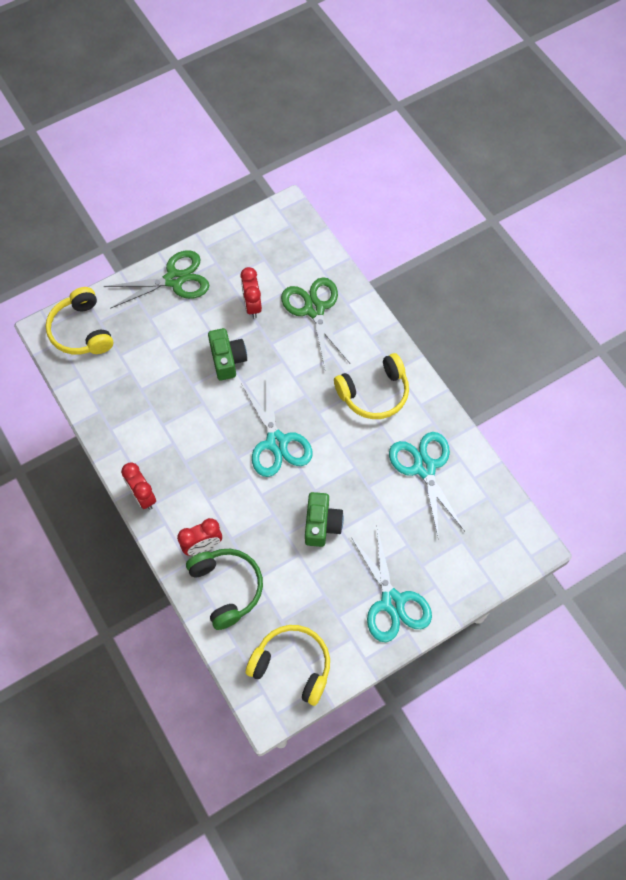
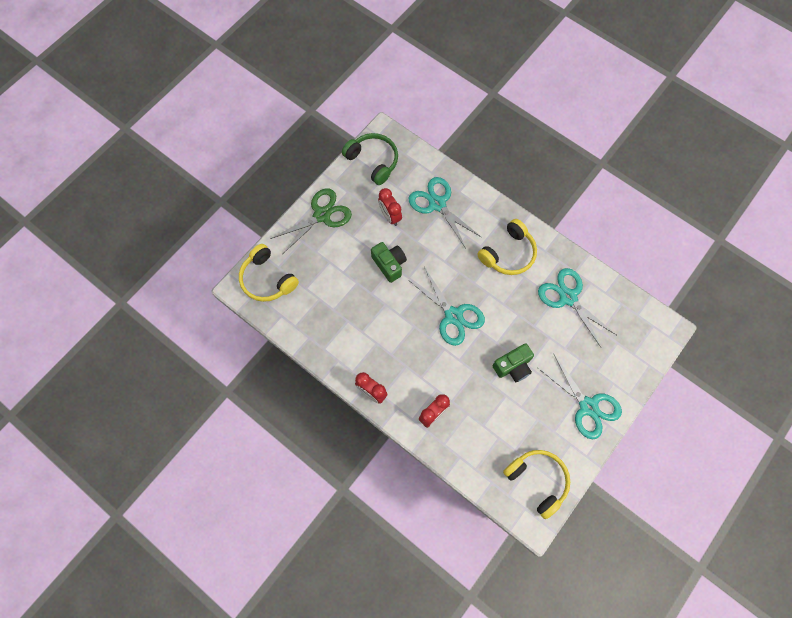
camera: 20 degrees left, 5 degrees up
green headphones [186,549,263,630] -> green headphones moved to [342,133,398,185]
yellow headphones [246,625,330,706] -> yellow headphones turned 45 degrees clockwise [503,450,570,519]
green scissors [281,277,350,368] -> turquoise scissors [409,177,481,248]
green camera [305,492,344,547] -> green camera turned 75 degrees clockwise [493,343,534,382]

